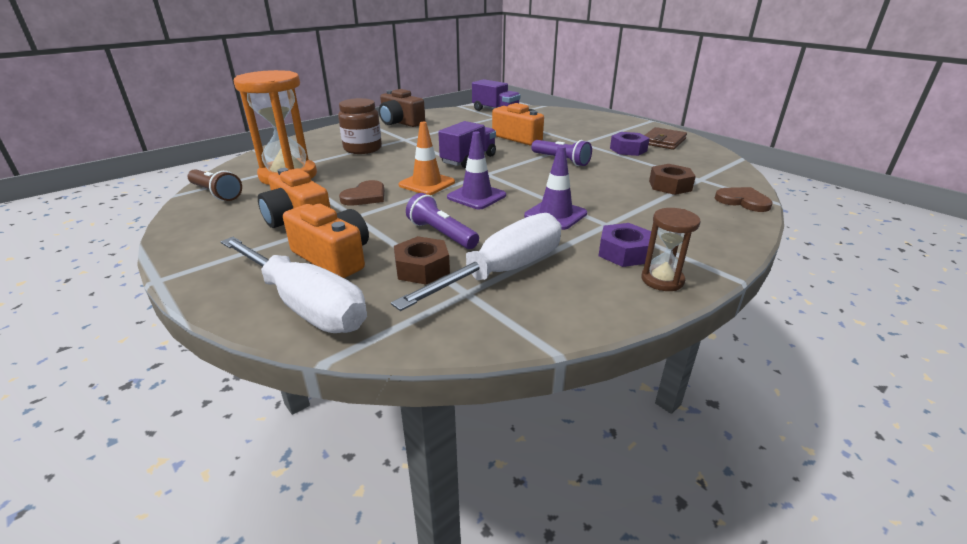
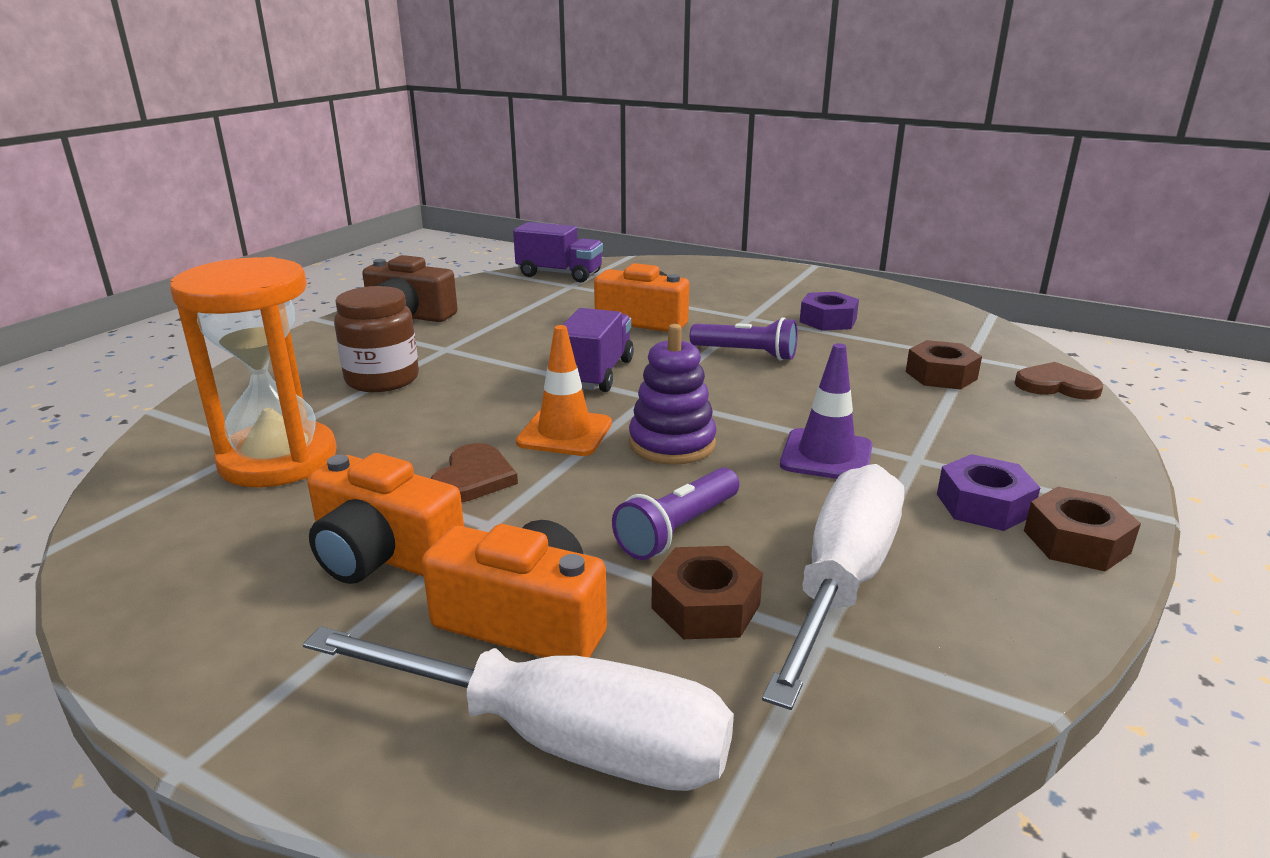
camera: 20 degrees left, 5 degrees down
brown flashlight [188,169,242,201] -> none
purple flashlight [406,193,479,249] -> purple flashlight turned 75 degrees counterclockwise [612,468,740,560]
purple traffic cone [447,131,506,209] -> purple stacking toy [629,324,717,465]
brown hourglass [641,208,701,291] -> brown nut [1024,487,1141,572]
brown wallet [644,127,687,150] -> none

